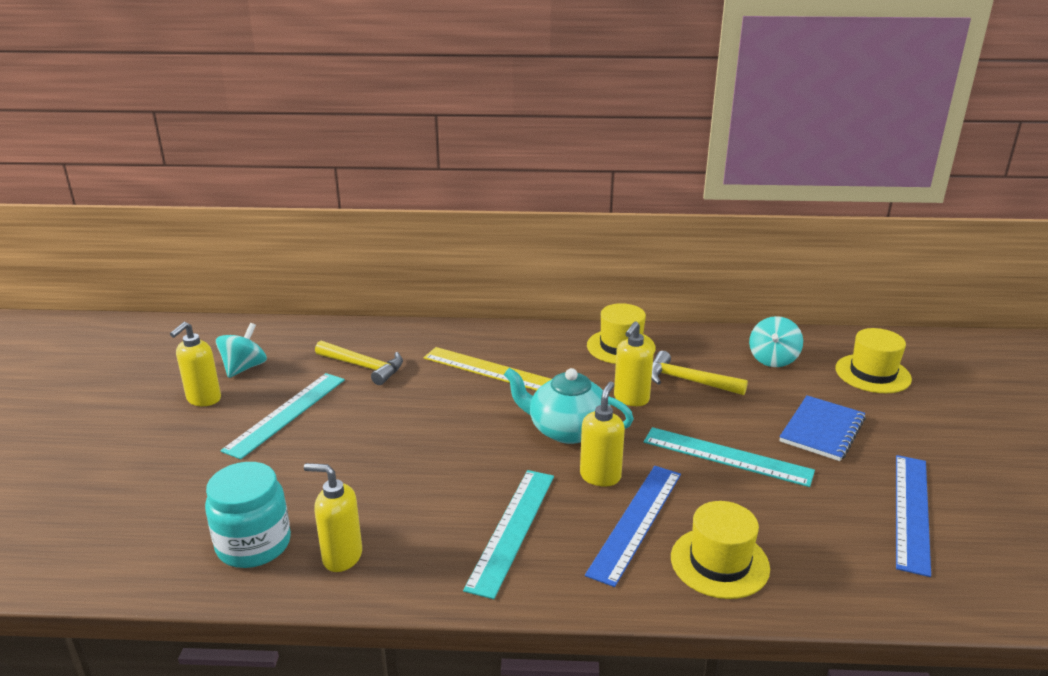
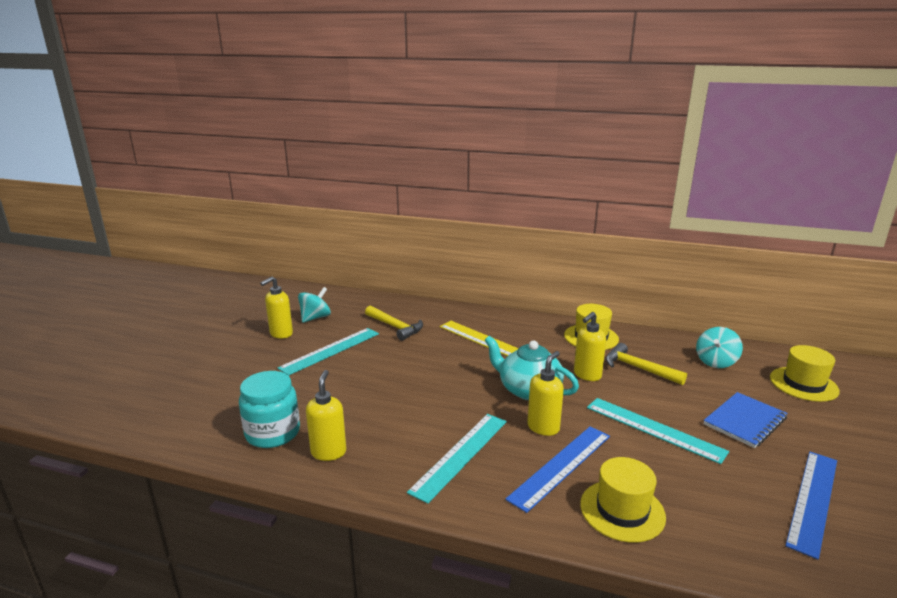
camera: 15 degrees right, 5 degrees down
yellow soap dispenser [304,463,362,572] -> yellow soap dispenser turned 60 degrees clockwise [306,370,346,461]

